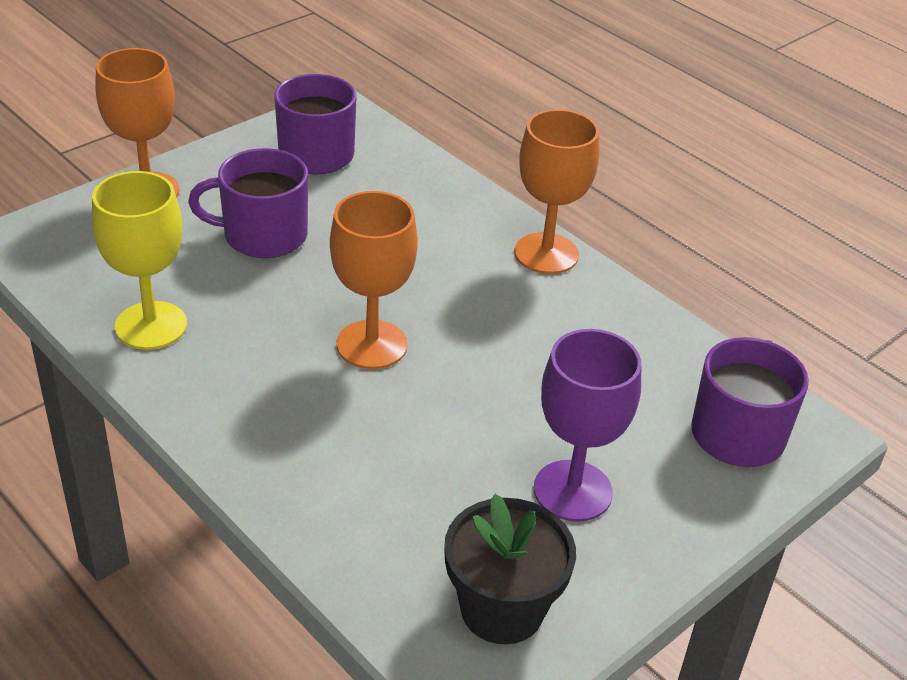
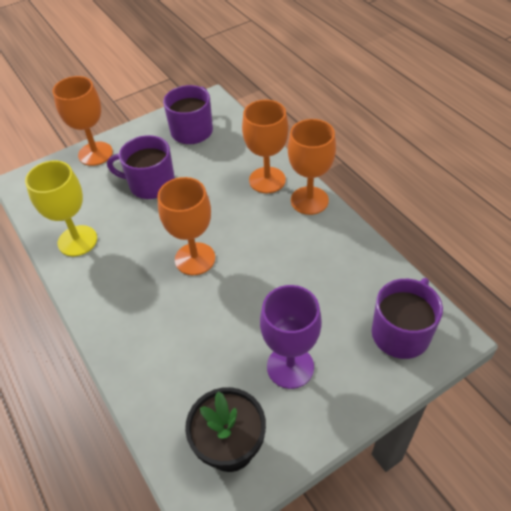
camera: 15 degrees right, 10 degrees up
none -> orange goblet [242,100,289,193]

